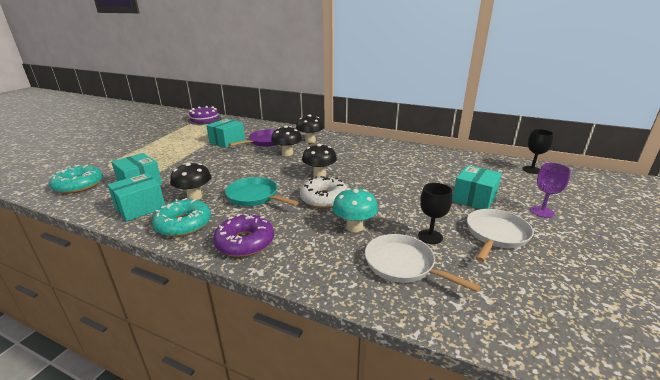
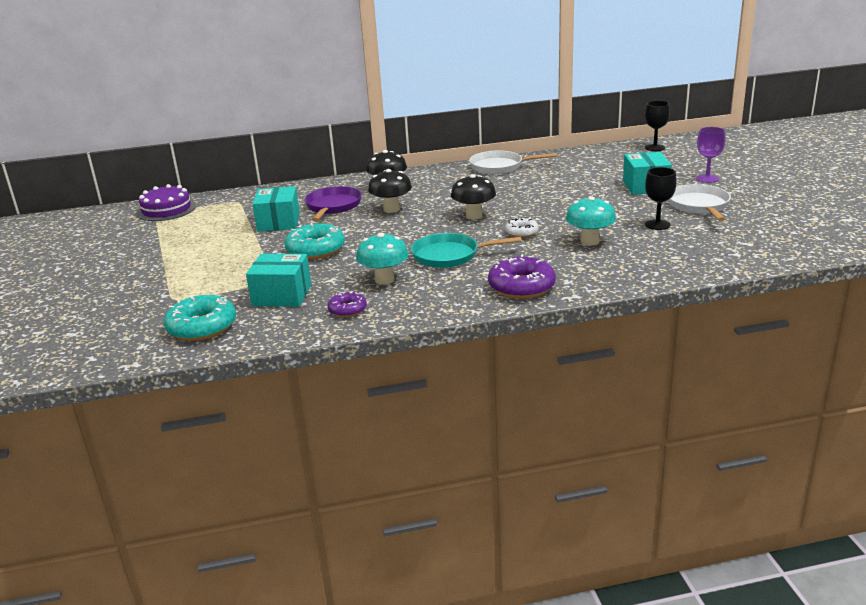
camera: 35 degrees left, 0 degrees up
turquoise box [107,173,165,222] -> purple donut [328,291,367,317]
turquoise donut [152,198,211,237] -> turquoise donut moved to [284,222,345,259]
black mushroom [170,162,211,200] -> turquoise mushroom [356,233,409,285]
white donut [300,176,347,209] -> white donut [505,217,539,238], size x0.57
white pan [365,234,481,292] -> white pan moved to [469,151,557,174]

